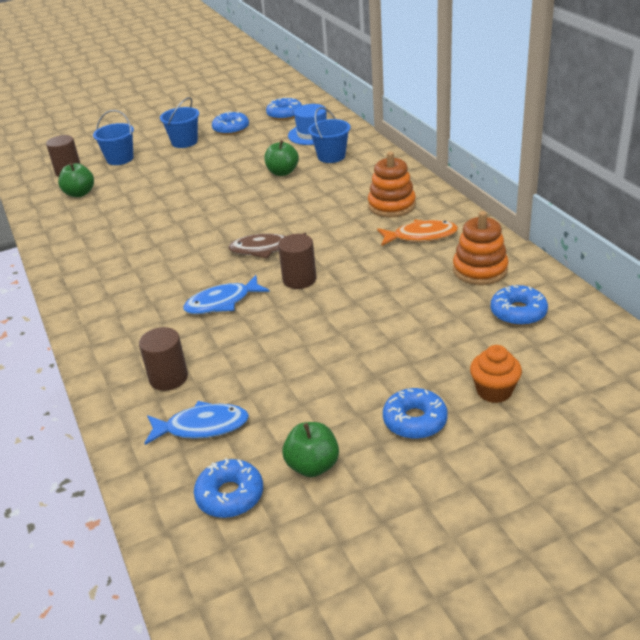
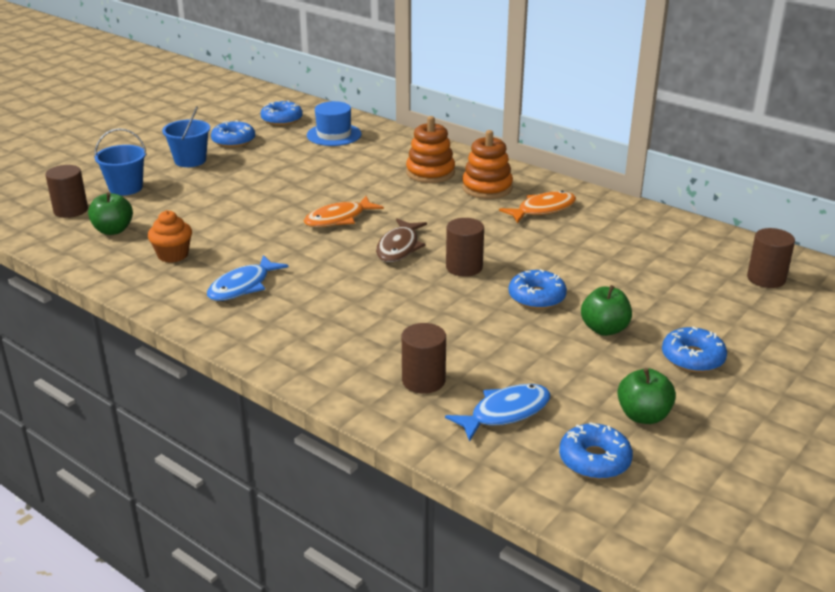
camera: 30 degrees left, 5 degrees down
blue fish [183,275,270,314] -> blue fish moved to [207,255,289,301]
brown fish [228,232,306,259] -> brown fish turned 45 degrees counterclockwise [376,219,427,262]
green apple [264,140,299,176] -> green apple moved to [581,285,632,336]
blue bucket [308,107,350,163] -> none
orange stacking toy [453,211,509,285] -> orange stacking toy moved to [406,116,455,183]
orange cupcake [470,345,522,403] -> orange cupcake moved to [148,210,192,263]
blue donut [490,285,548,326] -> blue donut moved to [509,269,567,309]
none -> orange fish [304,196,384,227]
none -> brown cylinder [747,228,795,288]

